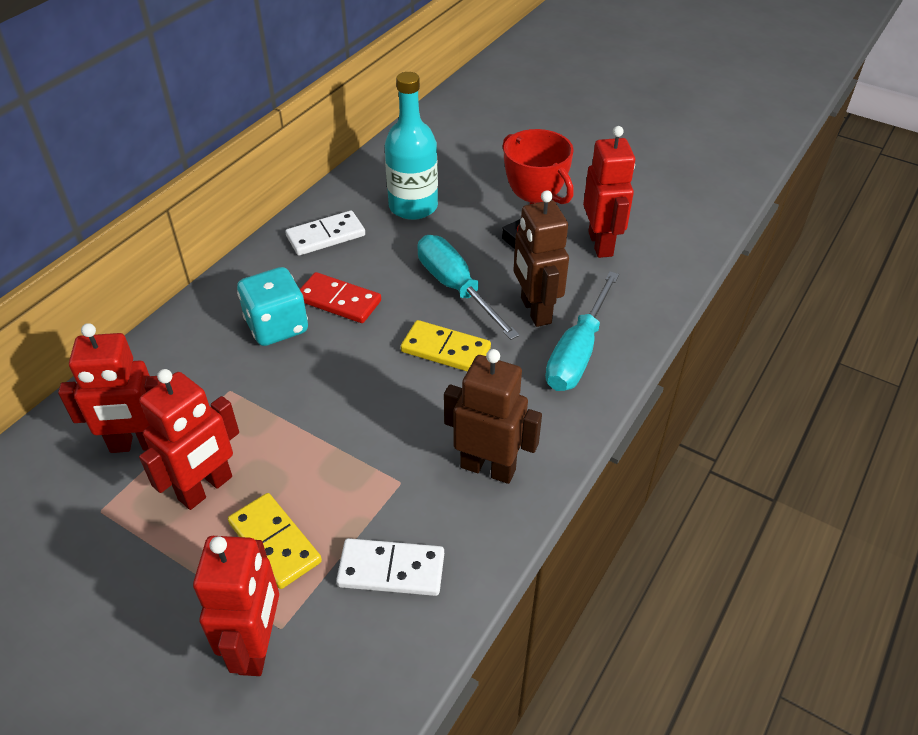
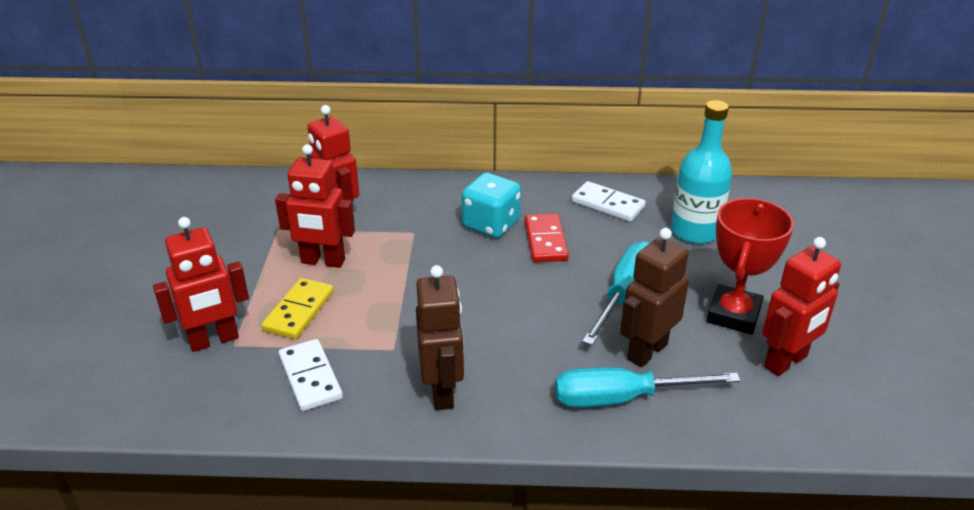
camera: 60 degrees right, 10 degrees down
yellow domino [401,320,491,371] -> none

